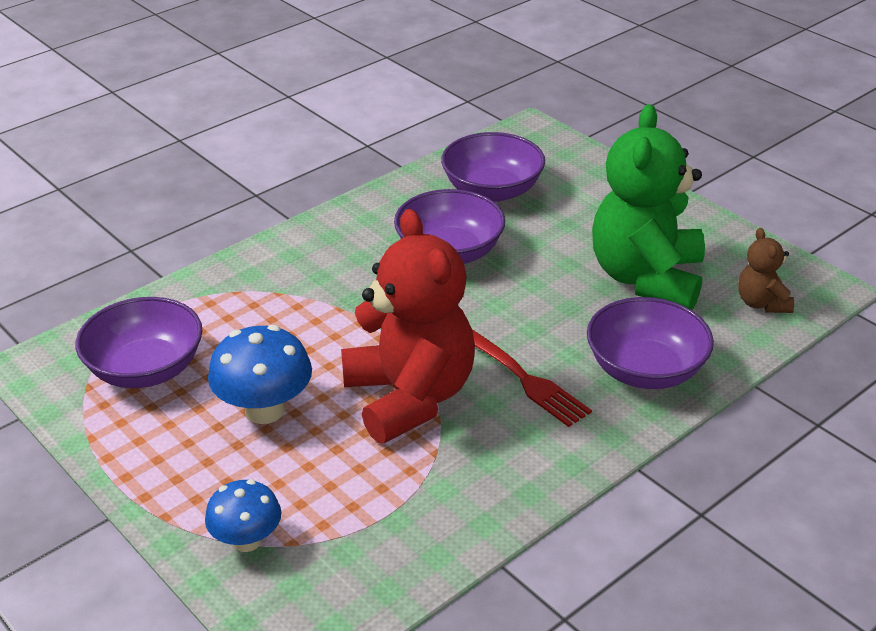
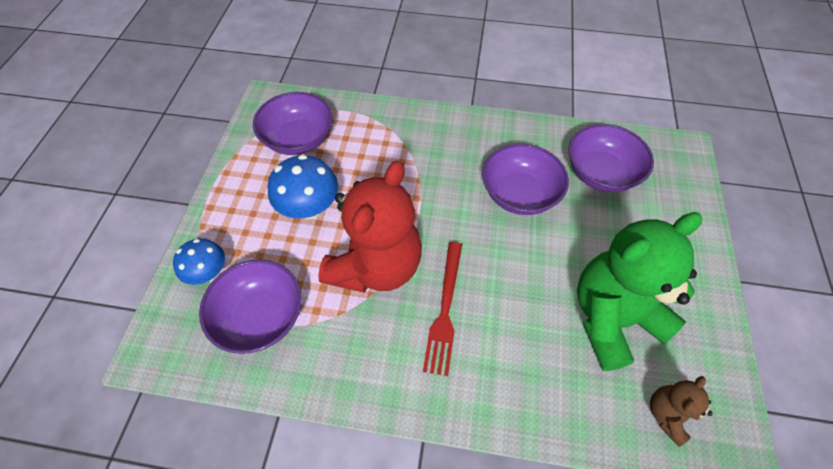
camera: 50 degrees right, 20 degrees up
purple bowl [587,297,714,389] -> purple bowl moved to [199,260,302,354]

